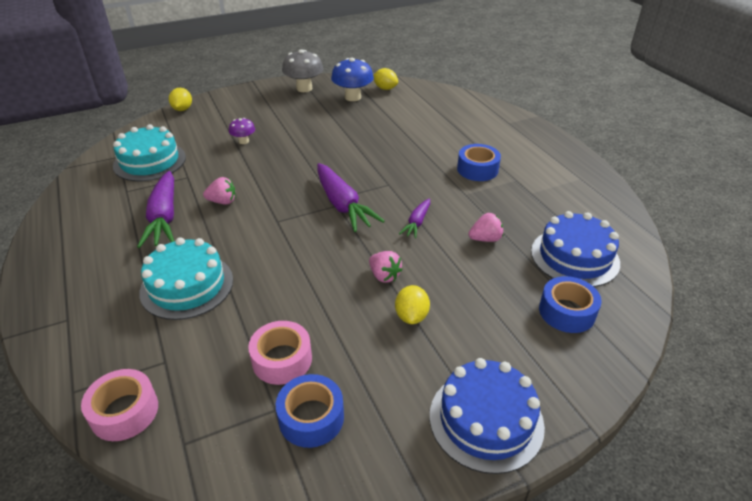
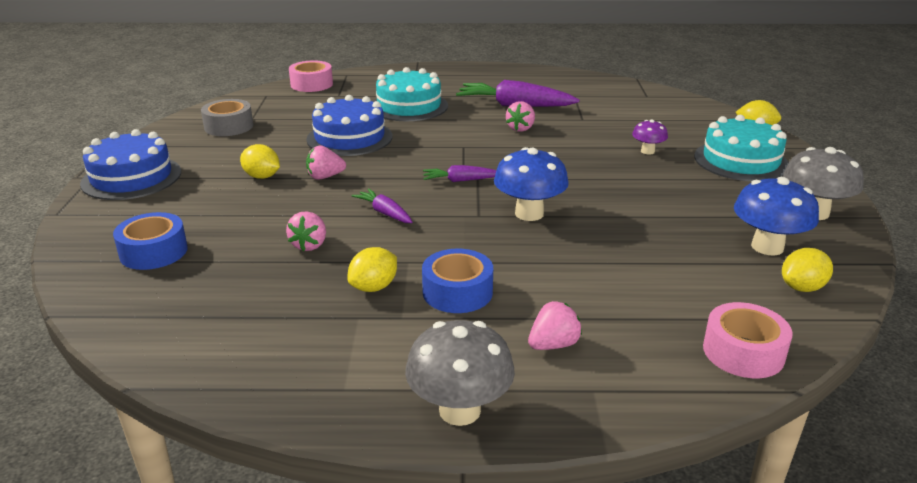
camera: 115 degrees right, 10 degrees down
turquoise cake [113,124,186,181] -> turquoise cake moved to [694,115,789,181]
pink tape [248,321,312,385] -> pink tape moved to [703,302,793,378]
blue tape [276,374,344,448] -> grey tape [201,99,253,136]
purple carrot [317,163,385,232] -> purple carrot [423,165,496,182], size x0.53
blue cake [531,211,620,287] -> blue cake moved to [306,95,393,156]
none -> yellow lemon [347,247,397,292]
none -> grey mushroom [405,320,515,426]
none -> blue mushroom [494,147,569,221]
none -> pink strawberry [528,301,582,350]

